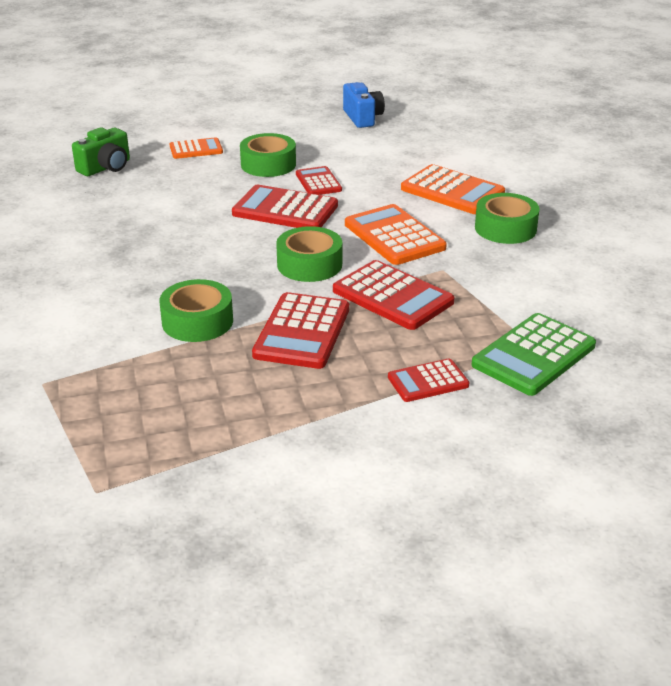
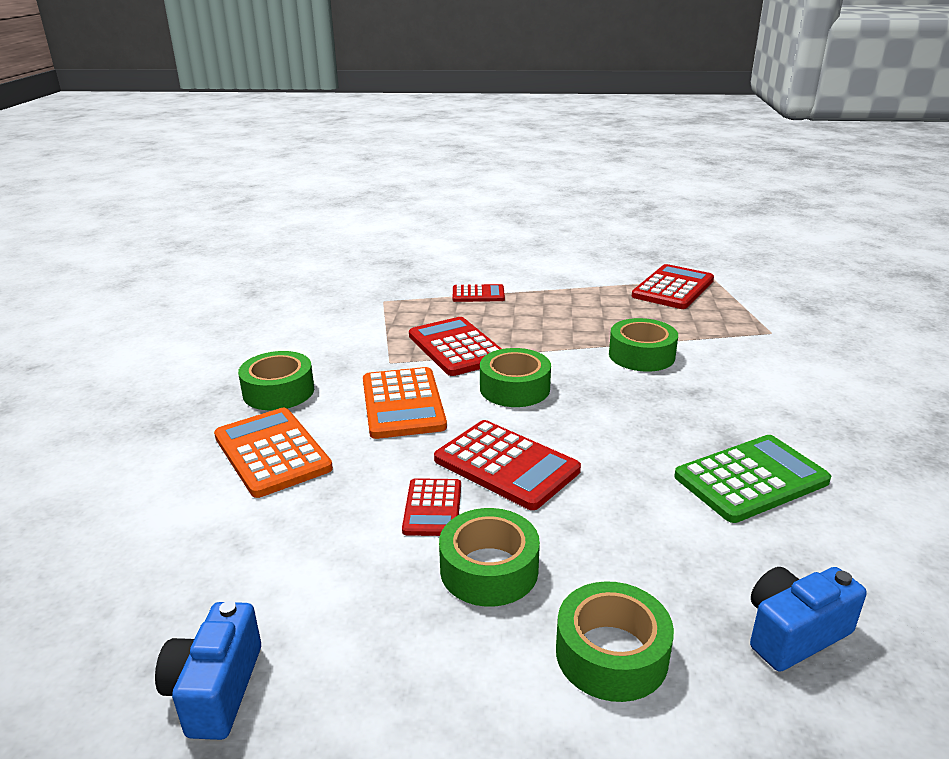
camera: 160 degrees left, 5 degrees down
green camera [72,127,130,176] -> blue camera [750,567,867,672]
orange calculator [170,137,223,159] -> green tape [556,581,674,702]
red calculator [252,292,349,369] -> red calculator moved to [632,264,714,309]
green calculator [471,313,596,396] -> green calculator moved to [674,435,831,523]

